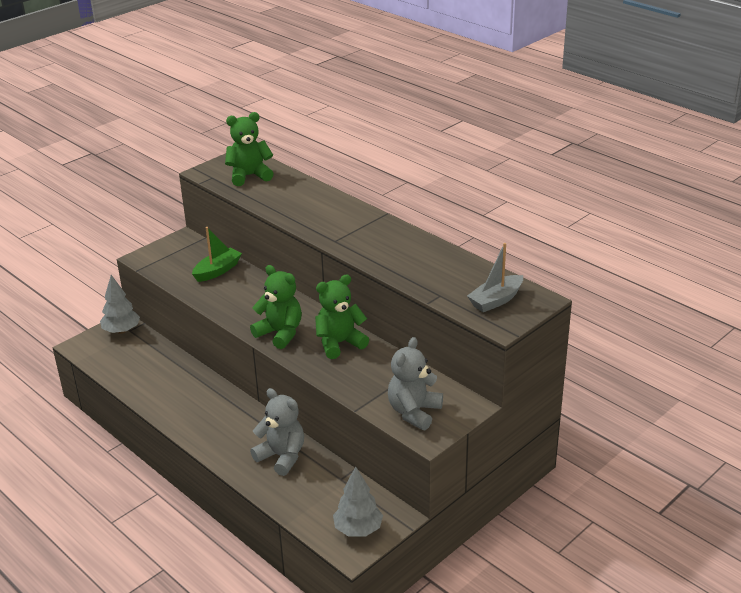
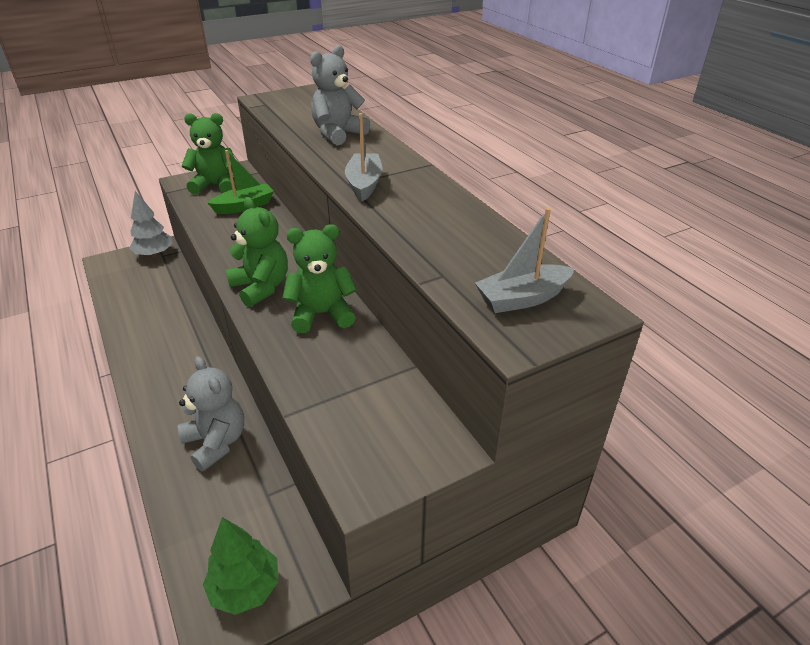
camera: 15 degrees right, 5 degrees up
green teddy bear [225,112,274,186] -> green teddy bear moved to [182,113,234,195]
grey tree [333,466,383,537] -> green tree [203,517,279,615]
grey teddy bear [388,337,443,430] -> grey teddy bear moved to [310,45,370,146]
none -> grey boat [345,113,382,201]

